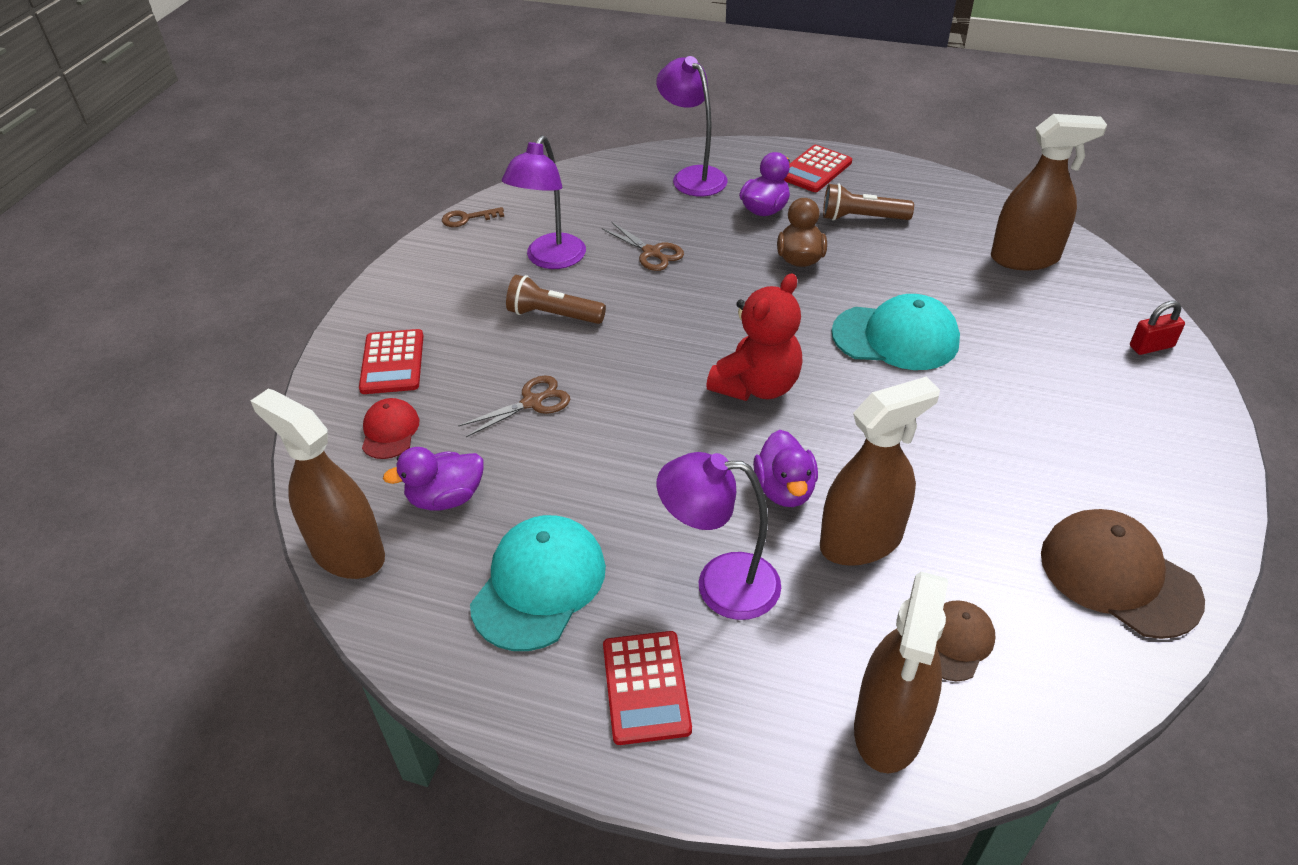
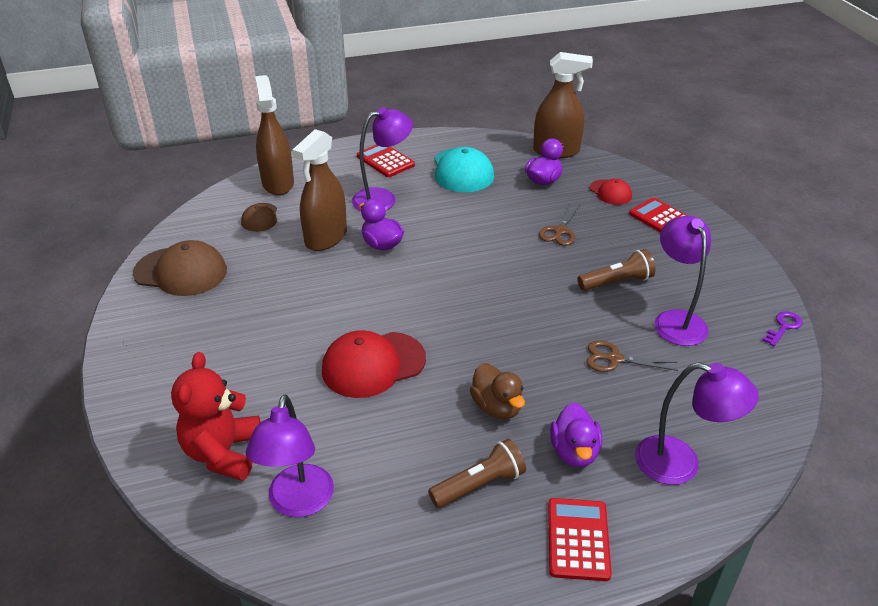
camera: 145 degrees right, 5 degrees down
brown key [442,207,504,227] -> purple key [762,311,803,346]
red teddy bear [706,274,803,401] -> red teddy bear moved to [171,352,261,481]
turquoise cap [831,294,960,370] -> red cap [322,330,426,398]
brown spray bottle [991,114,1107,270] -> purple lamp [246,394,334,517]
red padlock [1130,301,1185,355] -> none

